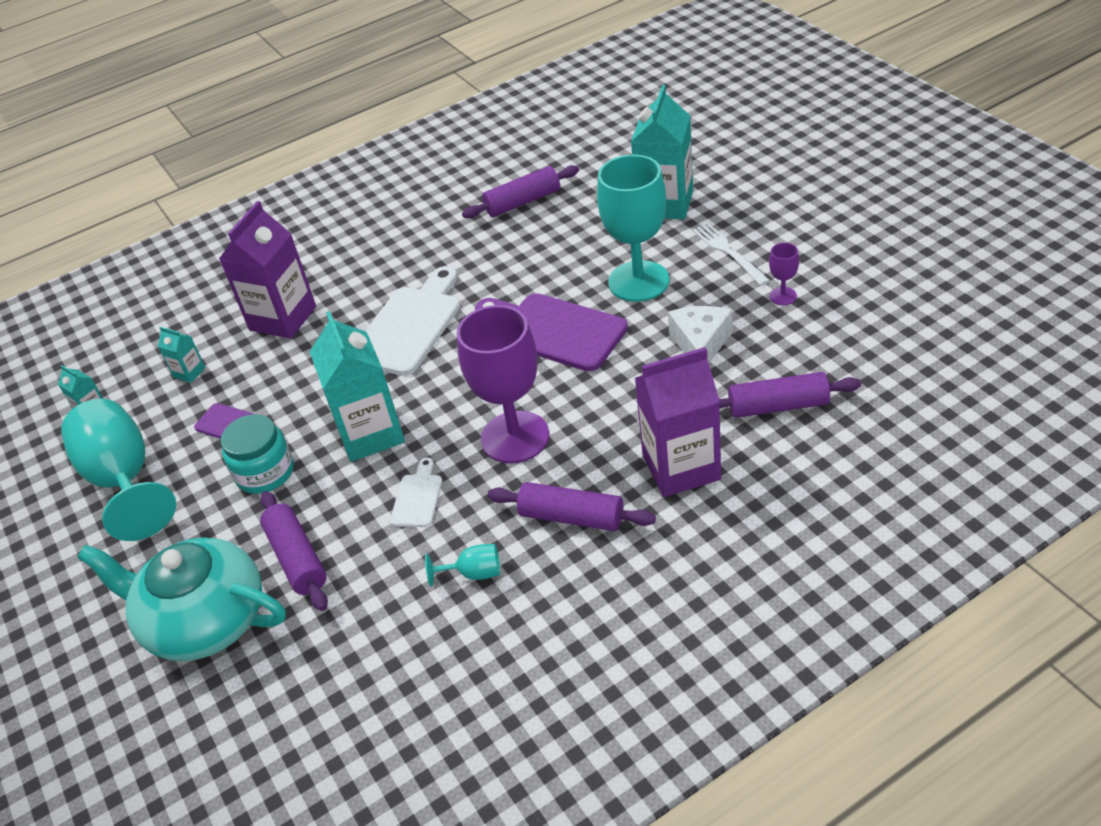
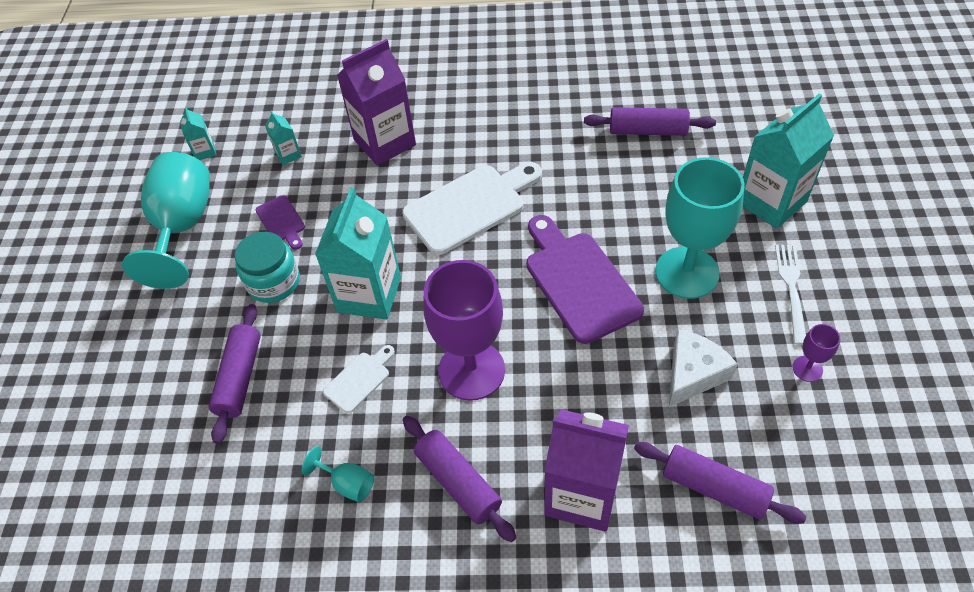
camera: 30 degrees right, 10 degrees up
turquoise teapot [77,538,286,661] -> none

